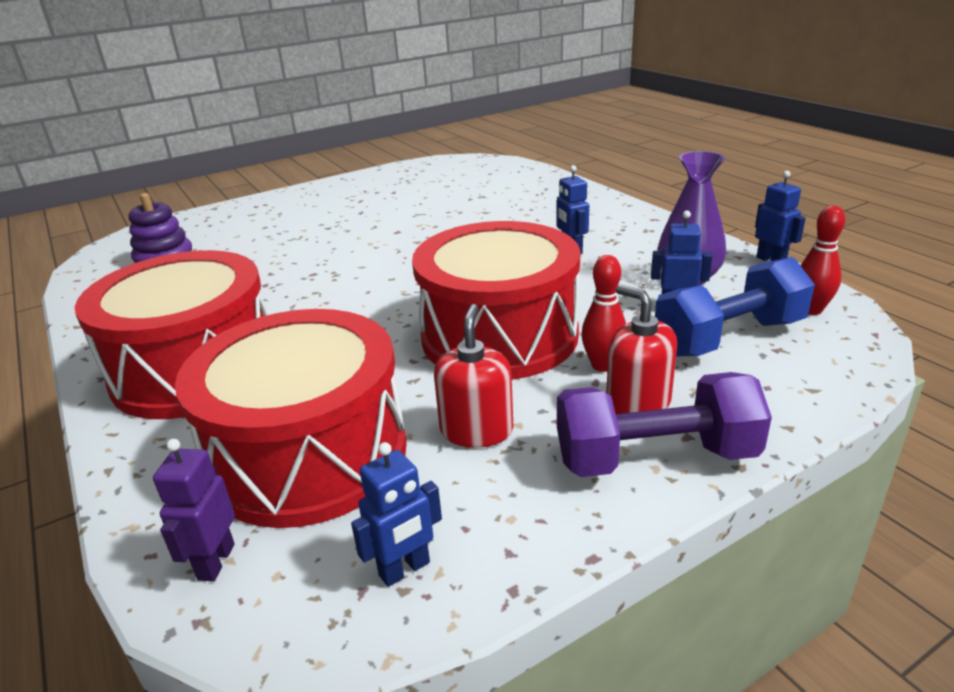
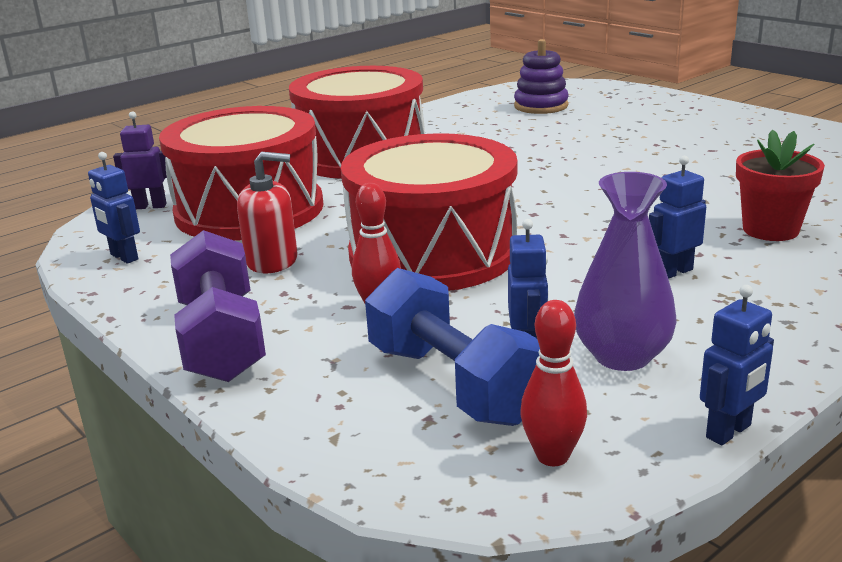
camera: 80 degrees right, 5 degrees down
red soap dispenser [606,285,677,414] -> none
none -> red flower pot [736,130,825,241]

